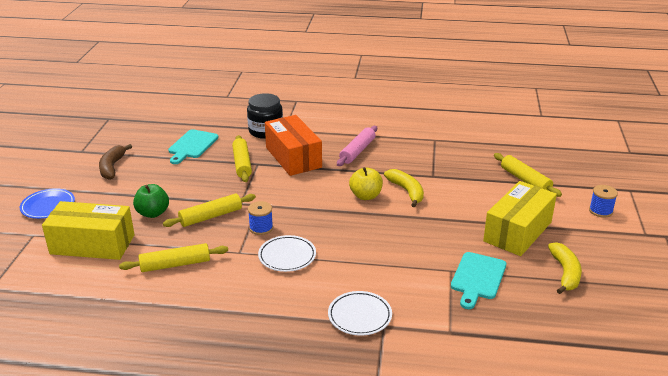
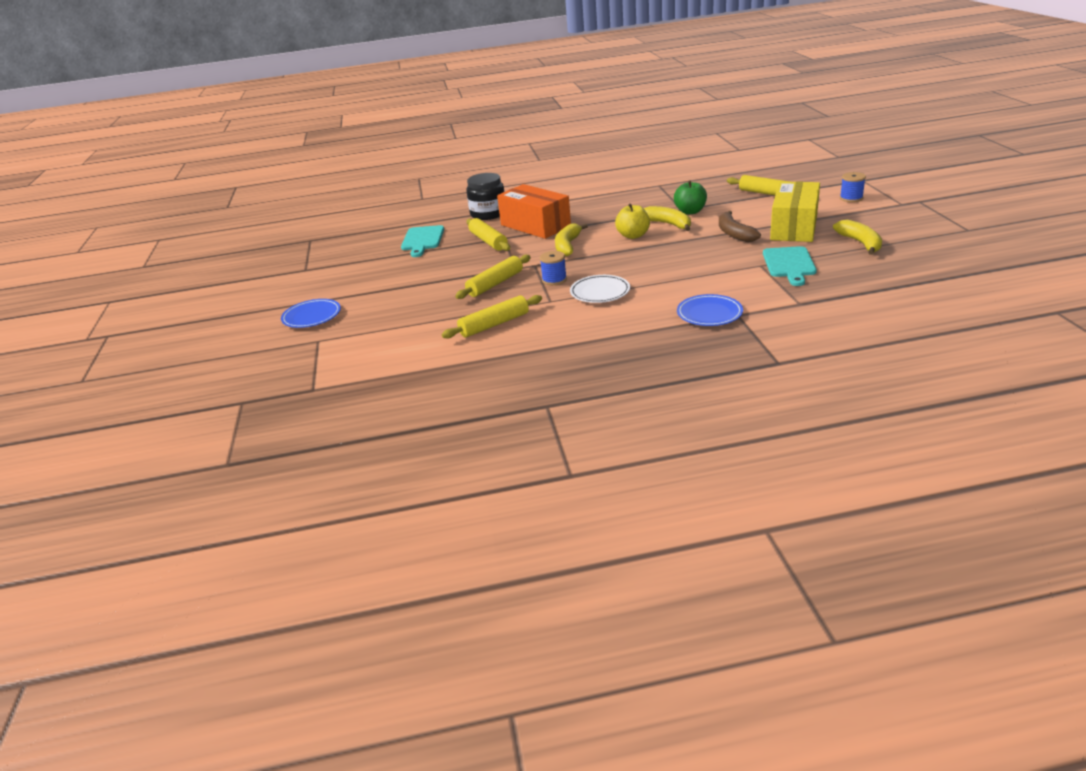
camera: 15 degrees left, 0 degrees up
yellow box [42,201,135,260] -> none
brown banana [99,144,132,180] -> brown banana moved to [719,211,761,242]
green apple [133,184,169,218] -> green apple moved to [674,181,707,214]
white plate [328,291,392,336] -> blue plate [677,294,743,326]
pink rolling pin [337,126,377,166] -> none
none -> yellow banana [555,223,588,256]

